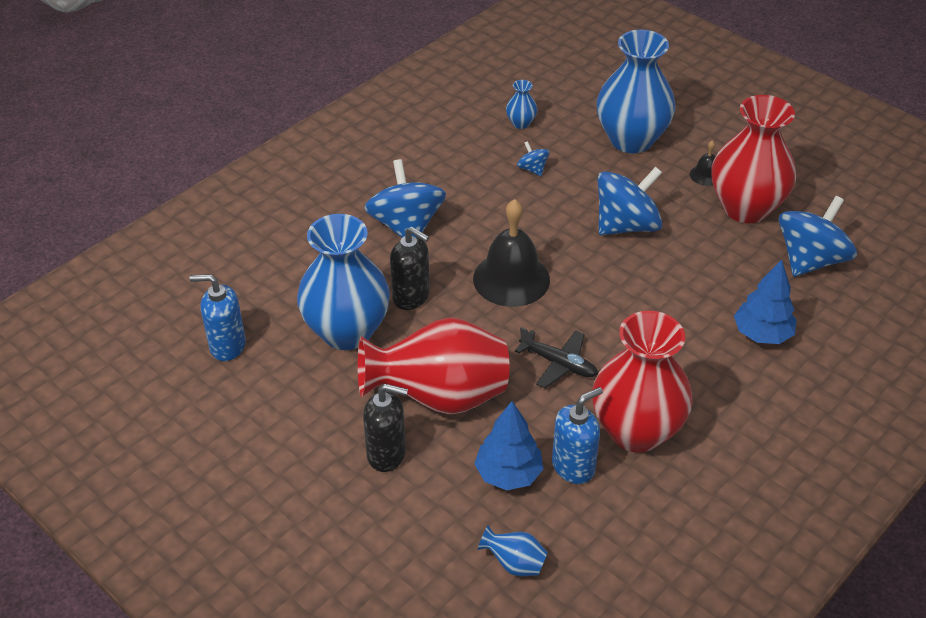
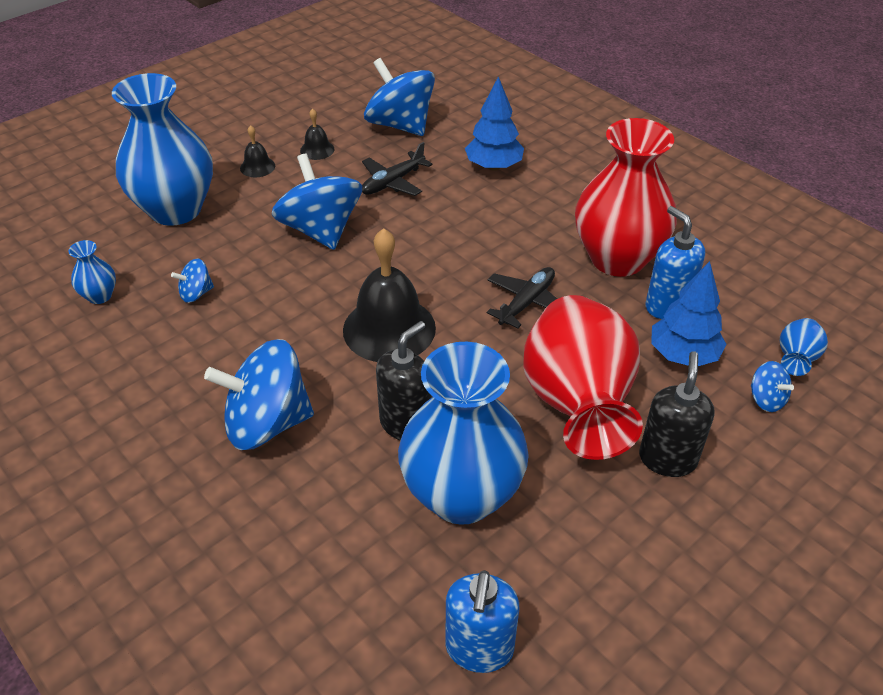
camera: 85 degrees left, 0 degrees up
red vase [711,95,796,223] -> black bell [300,108,335,160]
none -> black plane [362,142,433,196]
none -> blue spinning top [751,361,794,412]

